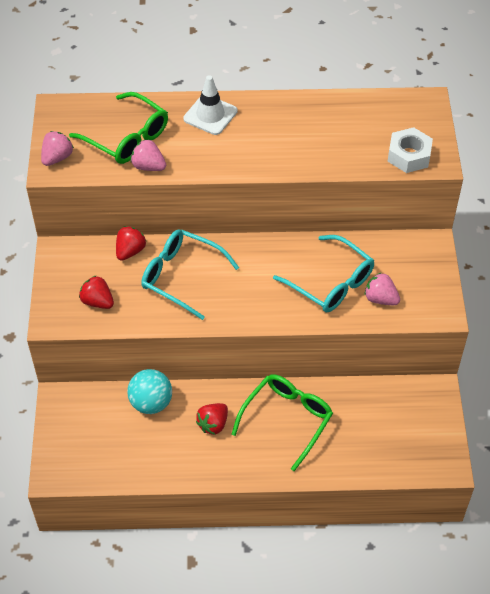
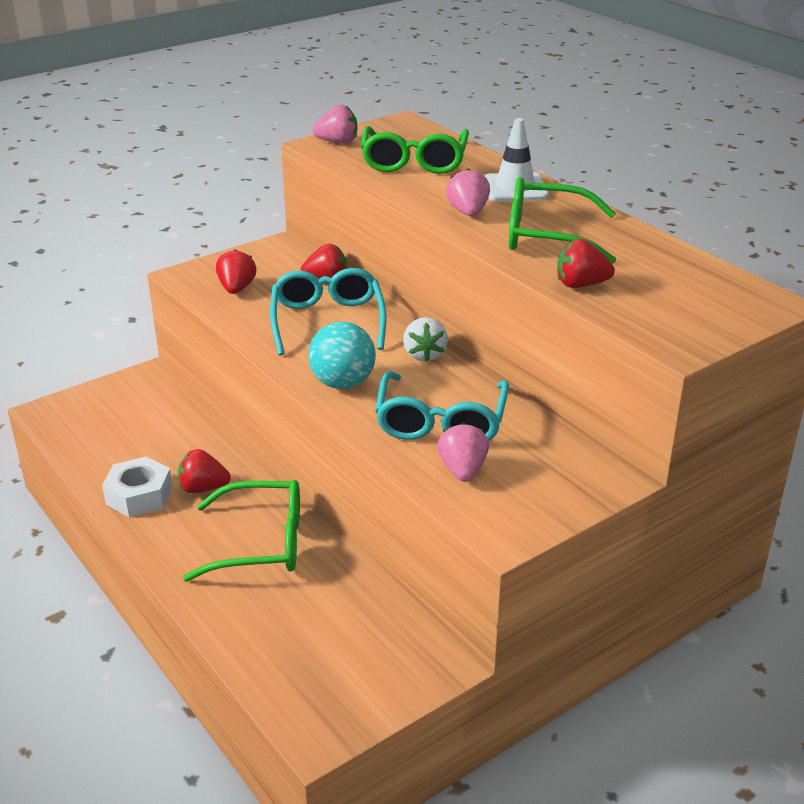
camera: 55 degrees right, 20 degrees down
turquoise ball [127,369,172,414] -> turquoise ball moved to [308,322,376,389]
pink strawberry [131,139,166,171] -> pink strawberry moved to [446,168,490,216]
white nut [387,127,433,173] -> white nut moved to [102,456,173,518]
none -> white strawberry [403,317,448,362]
none -> green glasses [509,177,616,264]
none -> red strawberry [557,239,615,288]

